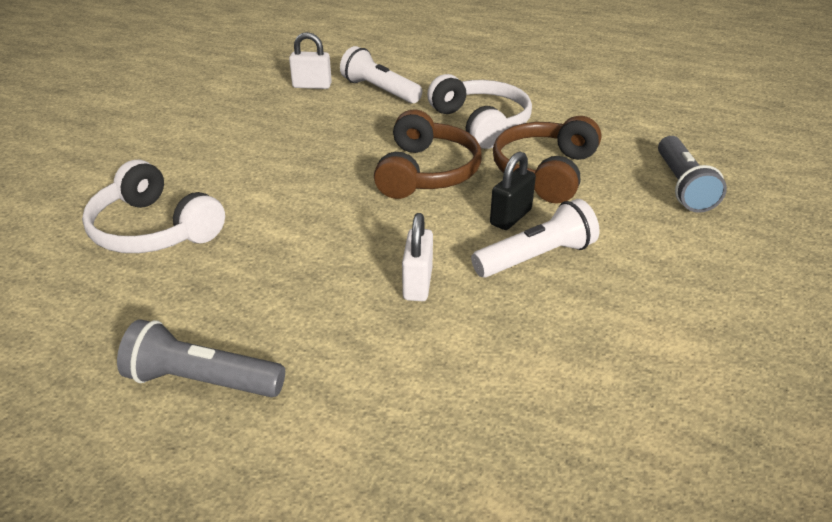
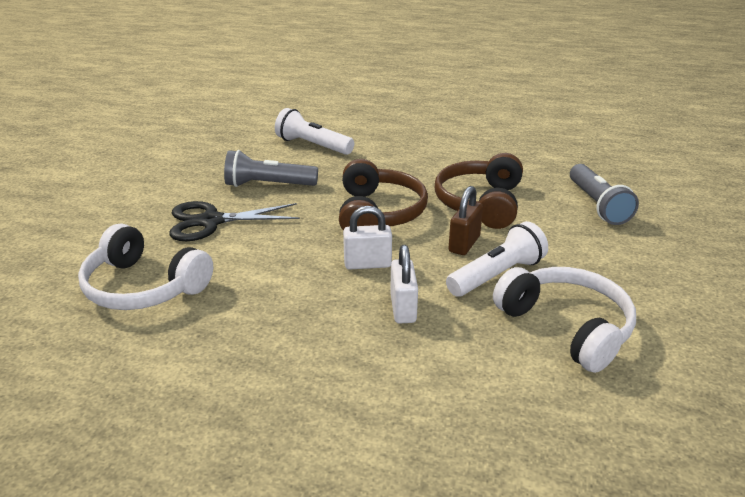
camera: 10 degrees left, 5 degrees down
grey flashlight [117,319,285,397] -> grey flashlight moved to [224,150,318,187]
white padlock [289,32,332,89] -> white padlock moved to [343,206,392,270]
white headphones [427,74,532,149] -> white headphones moved to [493,267,636,373]
black padlock [490,152,536,230] -> brown padlock [448,186,483,255]
none -> black scissors [169,201,300,241]

